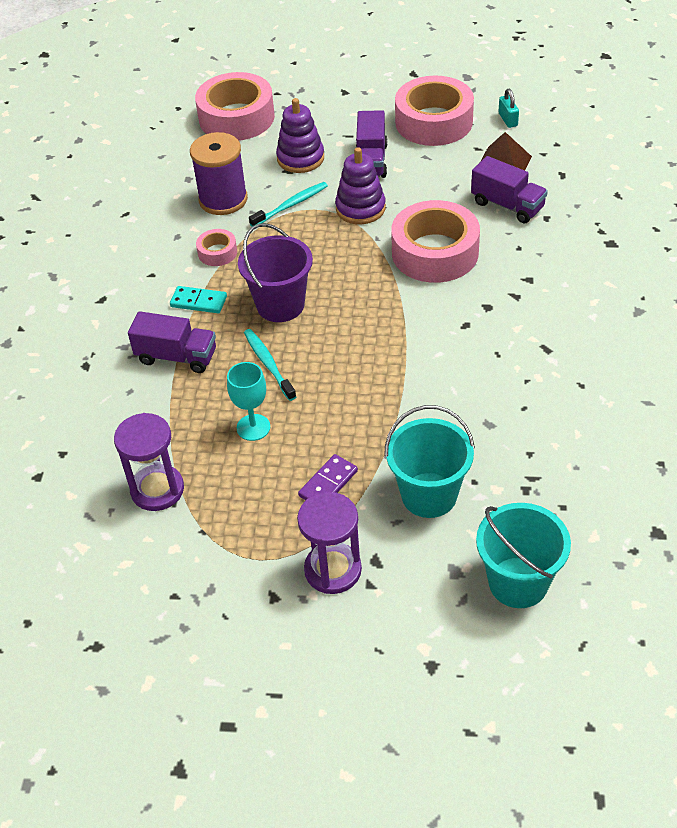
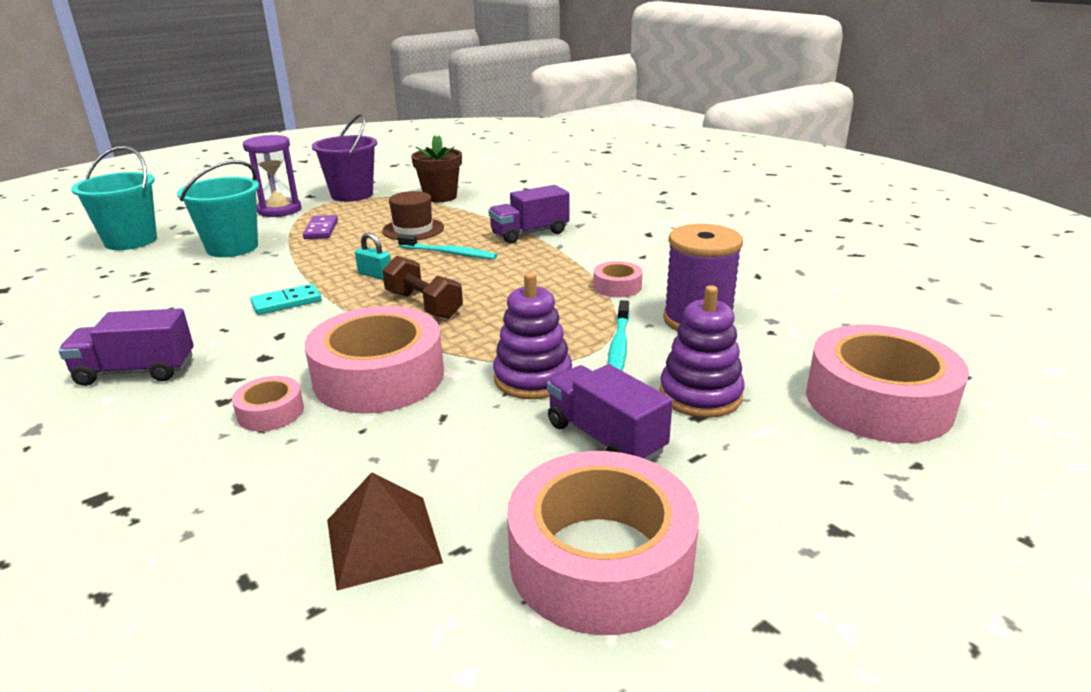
camera: 135 degrees right, 20 degrees down
purple hourglass [114,413,184,511] -> brown flower pot [411,135,462,202]
turquoise domino [170,286,227,313] -> turquoise domino moved to [250,284,322,315]
turquoise goblet [227,362,270,441] -> brown hat [382,191,444,240]
purple bucket [238,223,313,322] -> purple bucket moved to [312,114,377,202]
purple truck [471,156,548,223] -> purple truck moved to [58,308,194,386]
turquoise padlock [498,89,519,128] -> turquoise padlock moved to [355,233,391,280]
none -> pink tape [232,376,304,431]
none -> brown dumbbell [382,256,463,319]

